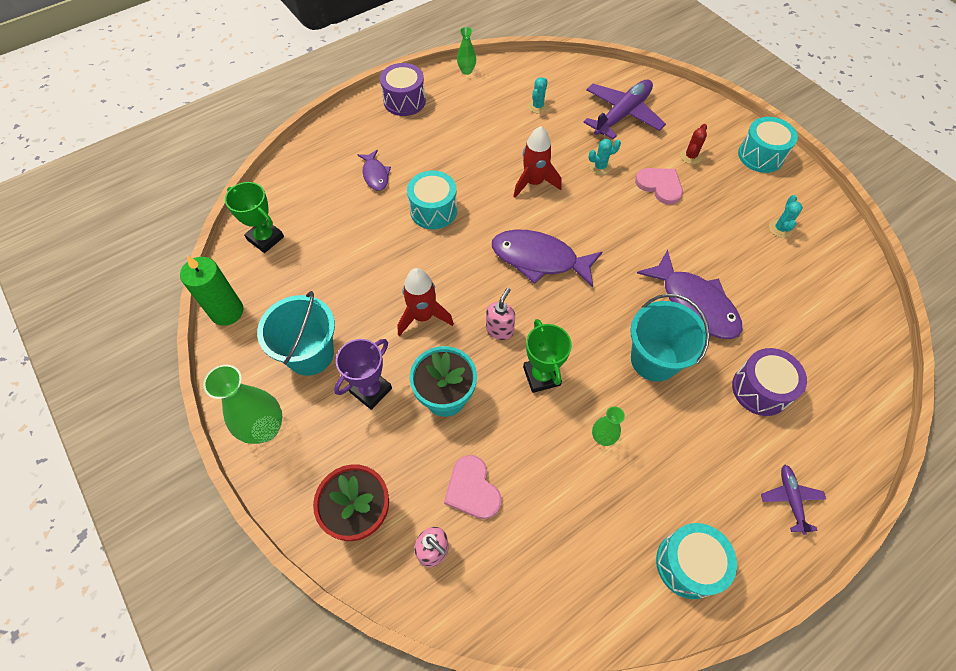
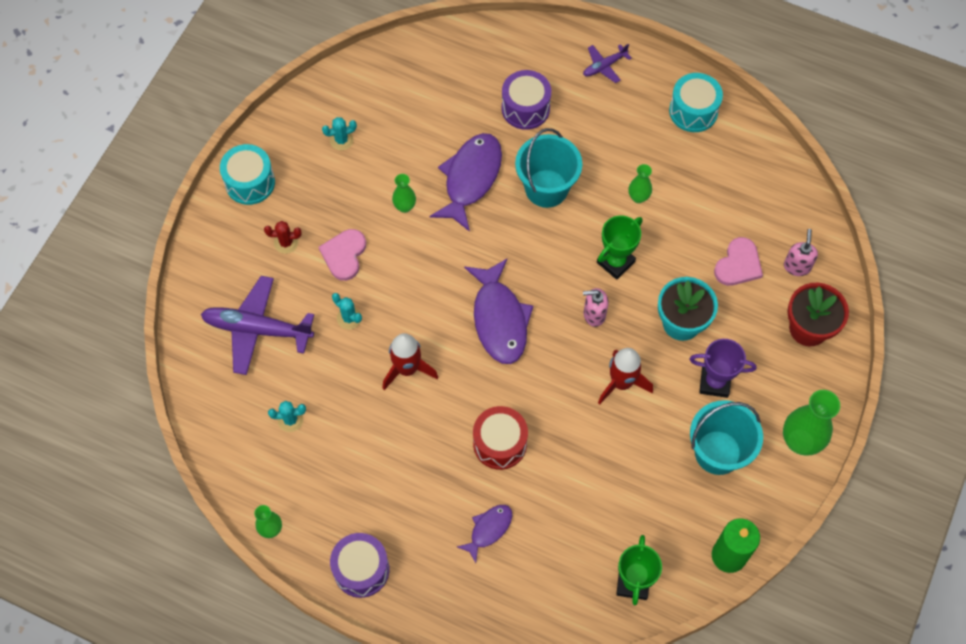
camera: 120 degrees left, 5 degrees up
turquoise drum [407,170,457,229] -> red drum [473,406,528,470]
none -> green vase [392,174,416,213]

